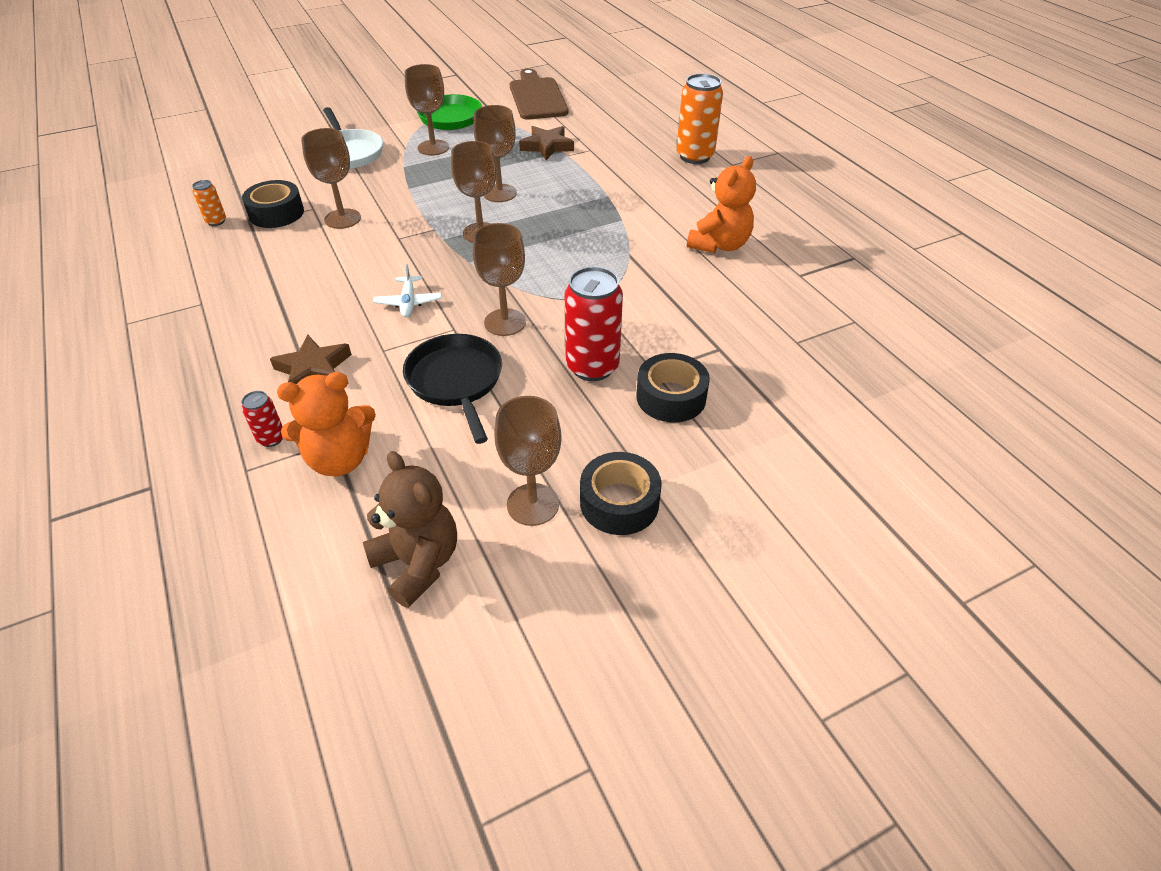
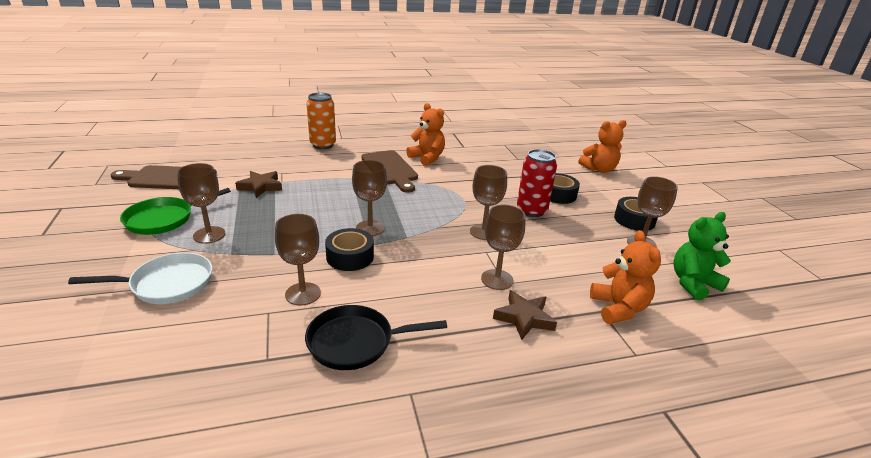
camera: 80 degrees left, 15 degrees down
orange can [192,180,226,226] -> none
red can [241,391,283,447] -> none
black tape [242,180,304,228] -> black tape moved to [325,228,374,271]
brown teddy bear [363,451,457,608] -> green teddy bear [673,212,731,300]
white plane [373,264,442,317] -> none
black pan [403,334,502,444] -> black pan moved to [305,305,447,370]
brown goblet [473,105,517,202] -> brown goblet moved to [481,205,525,290]
none -> brown cutting board [361,150,418,193]
none -> orange teddy bear [579,120,627,173]

